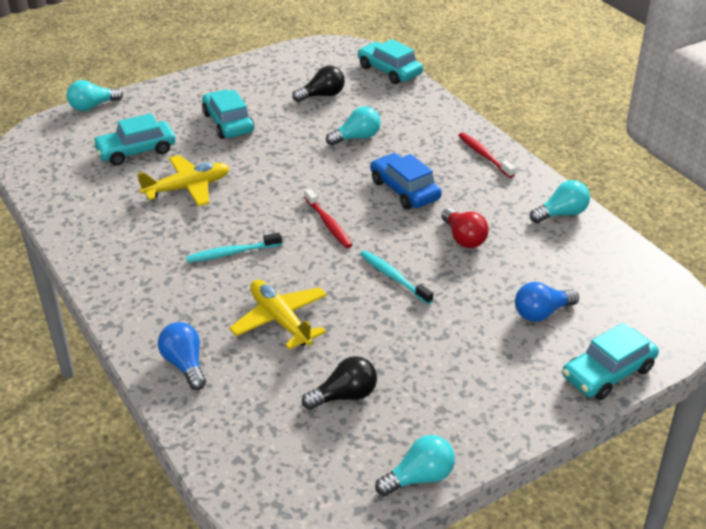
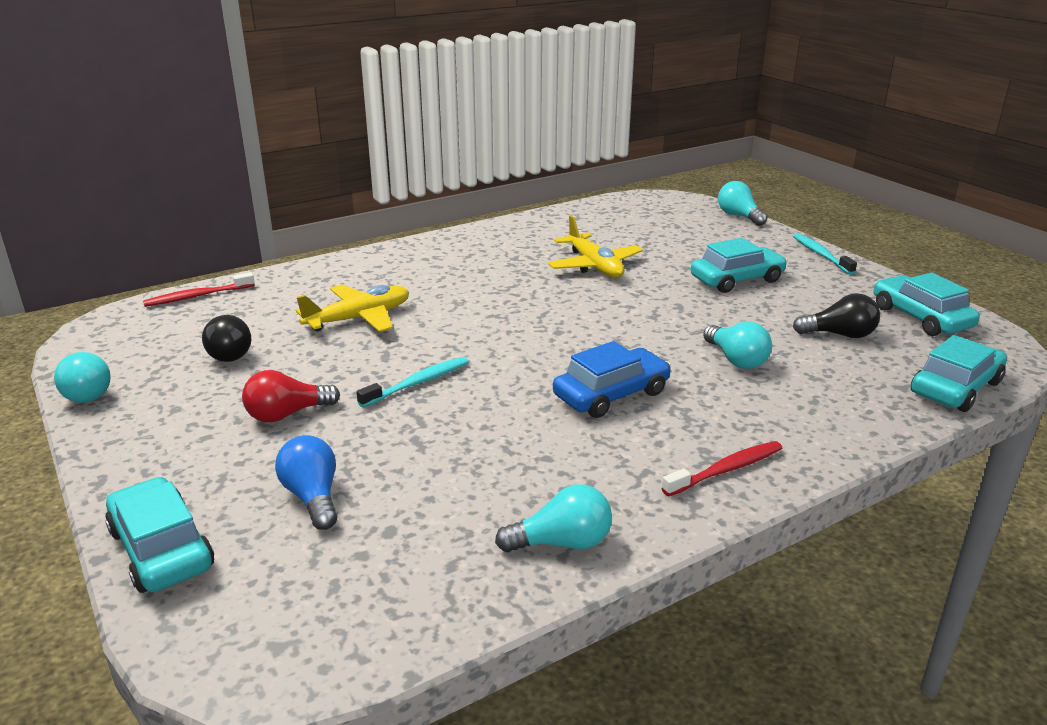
camera: 90 degrees right, 10 degrees down
turquoise car [92,113,176,166] -> turquoise car moved to [873,272,980,336]
blue light bulb [158,322,206,390] -> none
turquoise toothbrush [186,233,282,263] -> turquoise toothbrush moved to [793,233,857,275]
black light bulb [292,66,345,102] -> black light bulb turned 60 degrees counterclockwise [793,293,880,338]
red toothbrush [304,188,352,248] -> red toothbrush moved to [143,272,255,307]
red light bulb [441,208,489,248] -> red light bulb moved to [242,370,340,422]
turquoise light bulb [530,180,590,223] -> turquoise light bulb turned 75 degrees counterclockwise [495,484,612,552]

